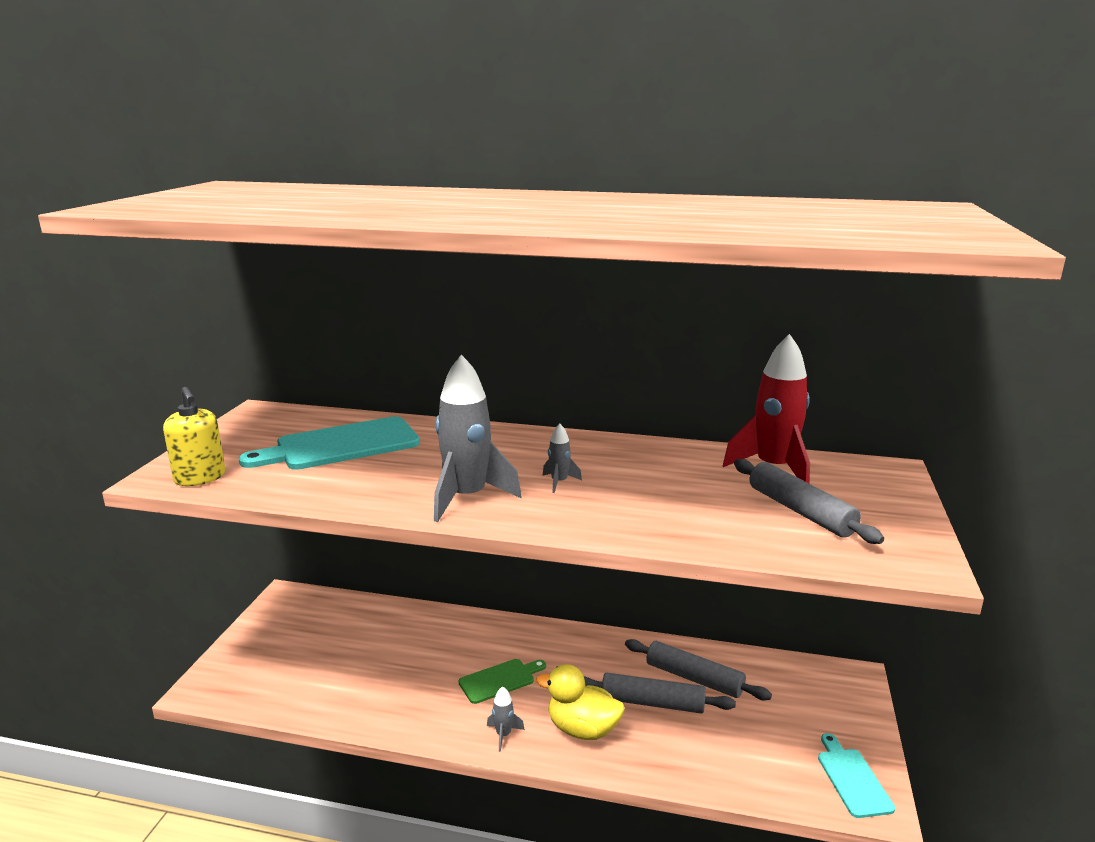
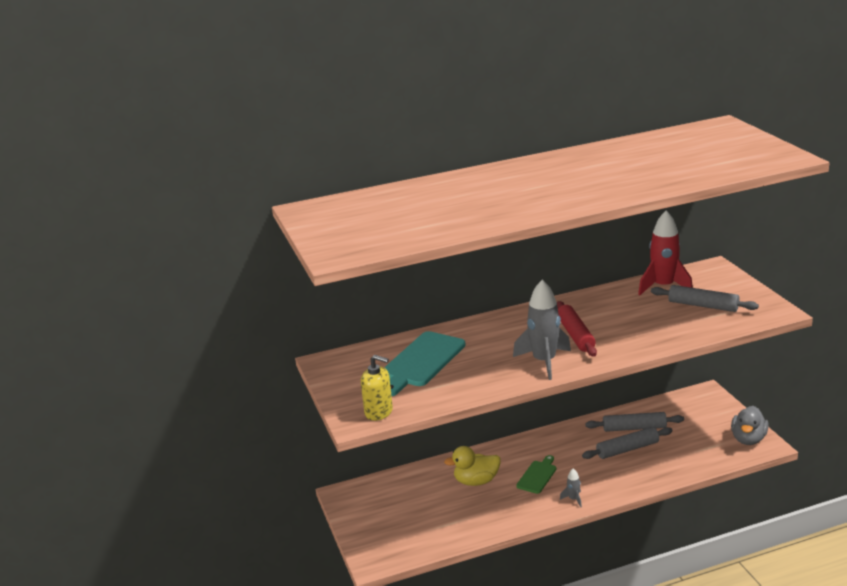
camera: 30 degrees left, 5 degrees up
yellow duck [536,664,624,740] -> yellow duck moved to [444,446,501,486]
grey rocket [543,423,582,493] -> red rolling pin [557,301,597,357]
turquoise cutting board [818,733,895,818] -> grey duck [731,406,769,445]

